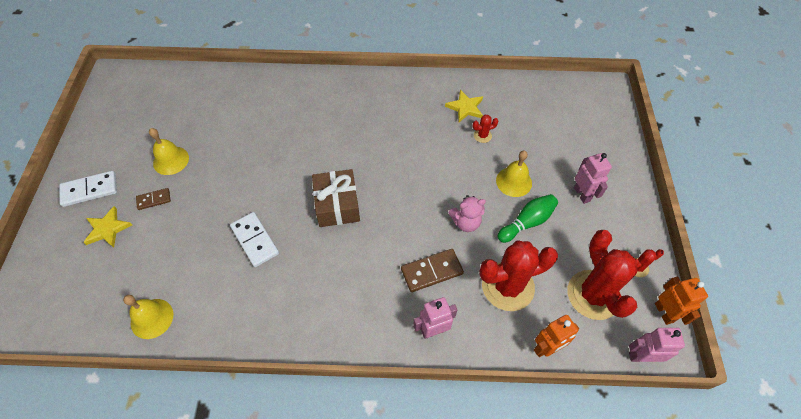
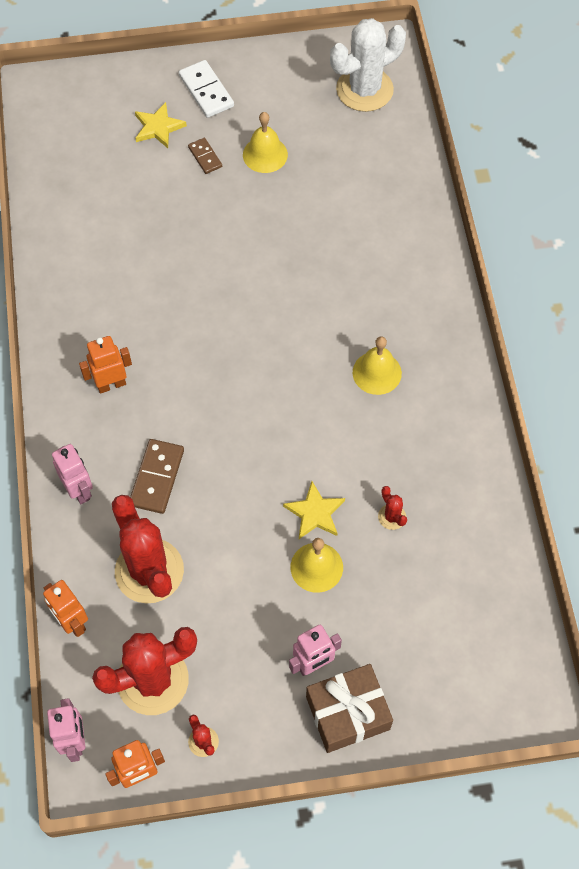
camera: 80 degrees right, 5 degrees up
yellow bell [123,295,173,339] -> yellow bell moved to [353,336,402,395]
white domino [230,212,279,267] -> none
brown gift [312,169,360,227] -> brown gift moved to [306,664,393,753]
brown domino [401,249,464,292] -> brown domino turned 45 degrees clockwise [130,439,184,514]
yellow star [445,90,483,122] -> yellow star moved to [283,481,345,539]
pink teddy bear [448,195,486,232] -> none
green bowling pin [497,194,558,243] -> none
none -> orange robot [79,336,132,394]
none -> white cactus [330,18,406,112]

